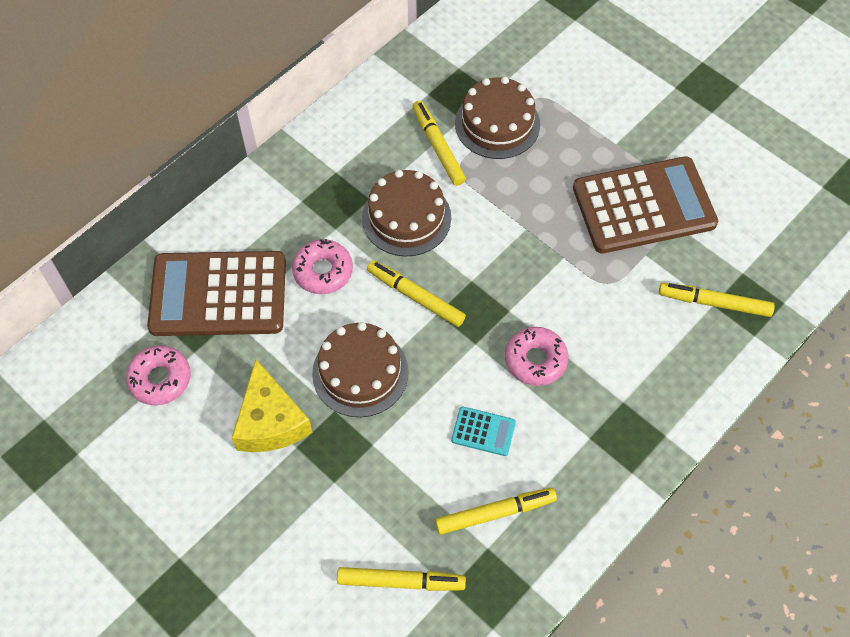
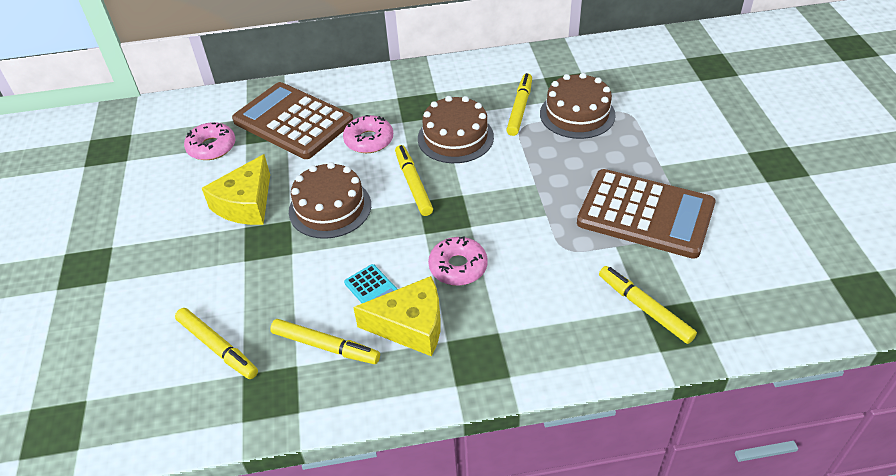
camera: 40 degrees right, 15 degrees down
none -> yellow cheese [353,276,441,357]

